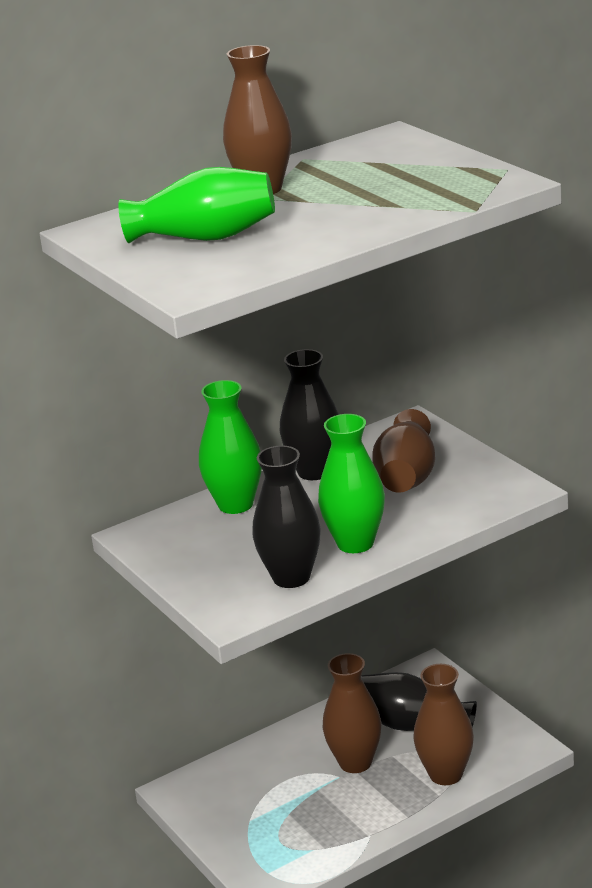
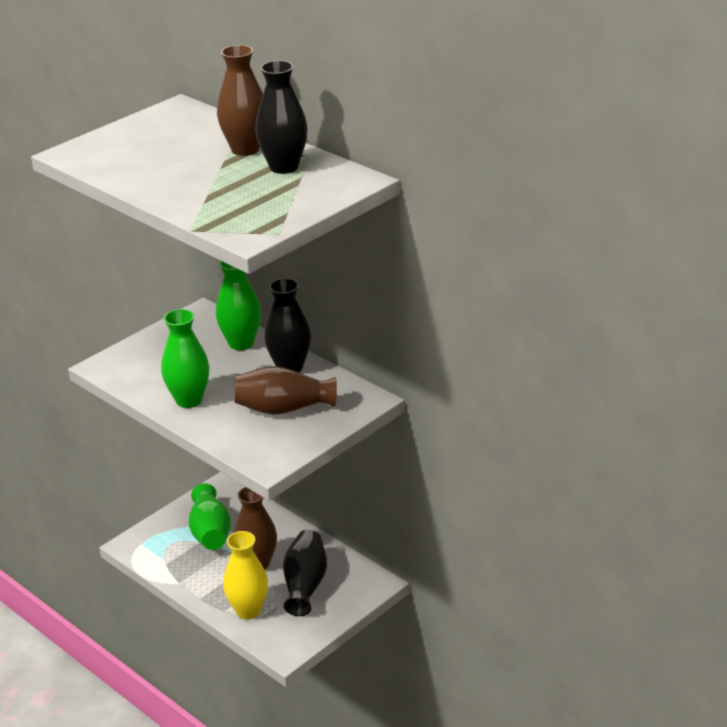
camera: 75 degrees right, 5 degrees up
green vase [118,167,275,243] -> green vase moved to [189,483,231,550]
black vase [252,446,321,588] -> black vase moved to [255,60,308,174]
brown vase [413,664,474,785] -> yellow vase [223,531,268,620]

